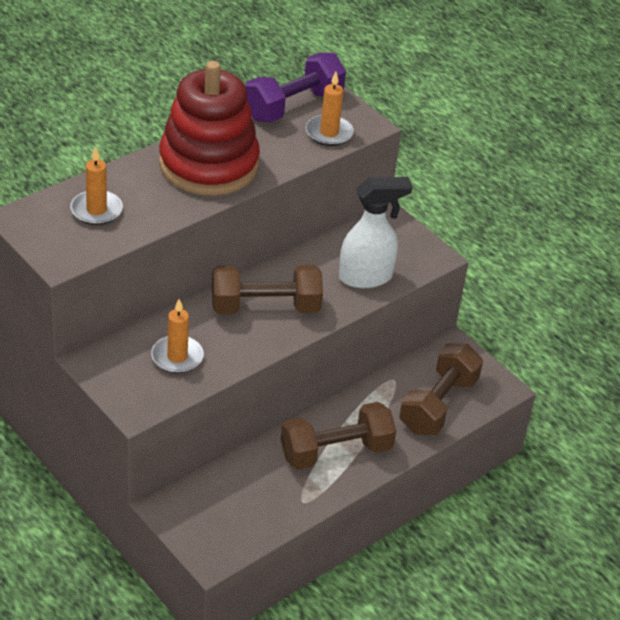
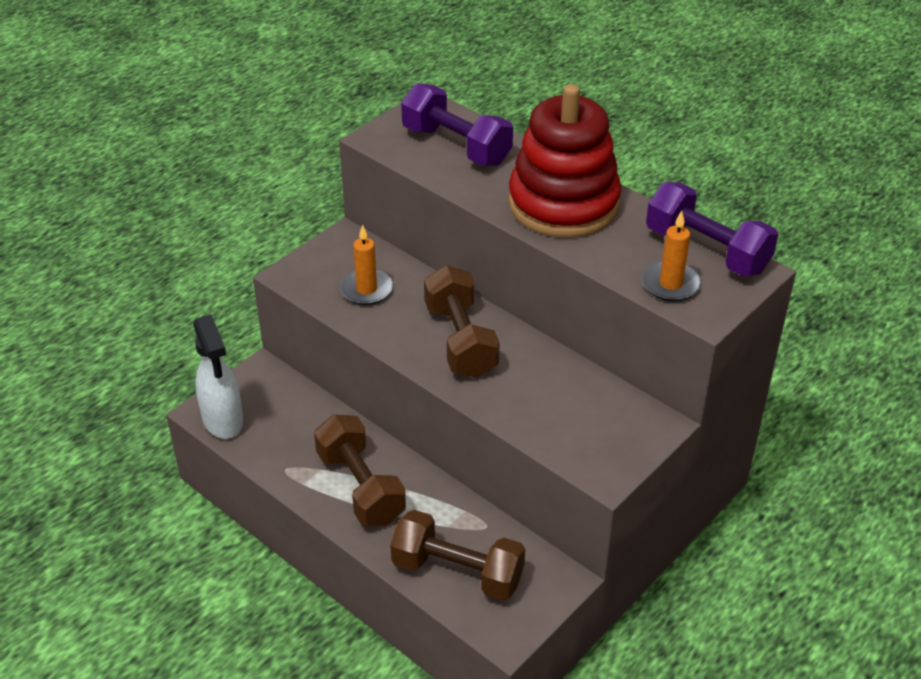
camera: 85 degrees right, 0 degrees up
orange candle [70,146,123,225] -> purple dumbbell [401,83,513,166]
white spray bottle [339,177,412,288] -> white spray bottle moved to [193,314,243,439]

